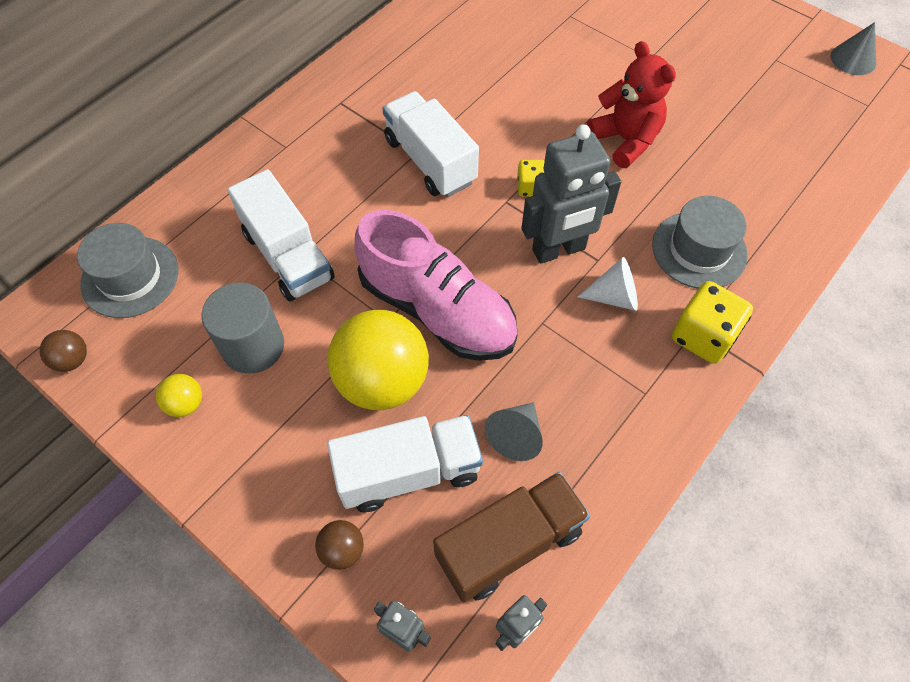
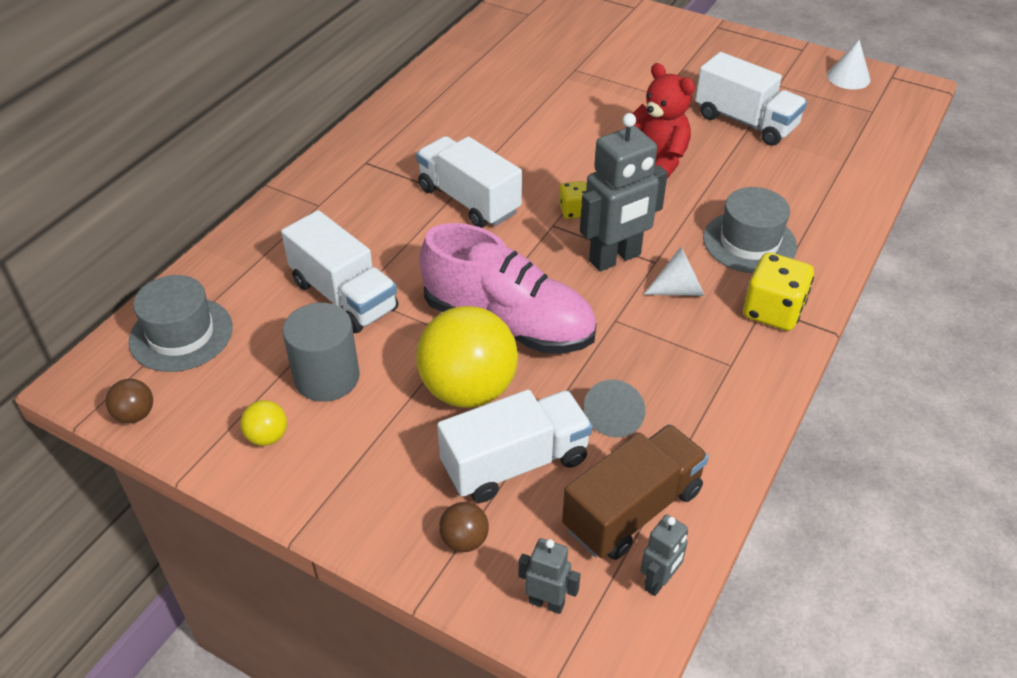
camera: 10 degrees left, 15 degrees down
grey cone [830,22,876,75] -> white cone [827,40,871,89]
none -> white truck [695,52,807,146]

